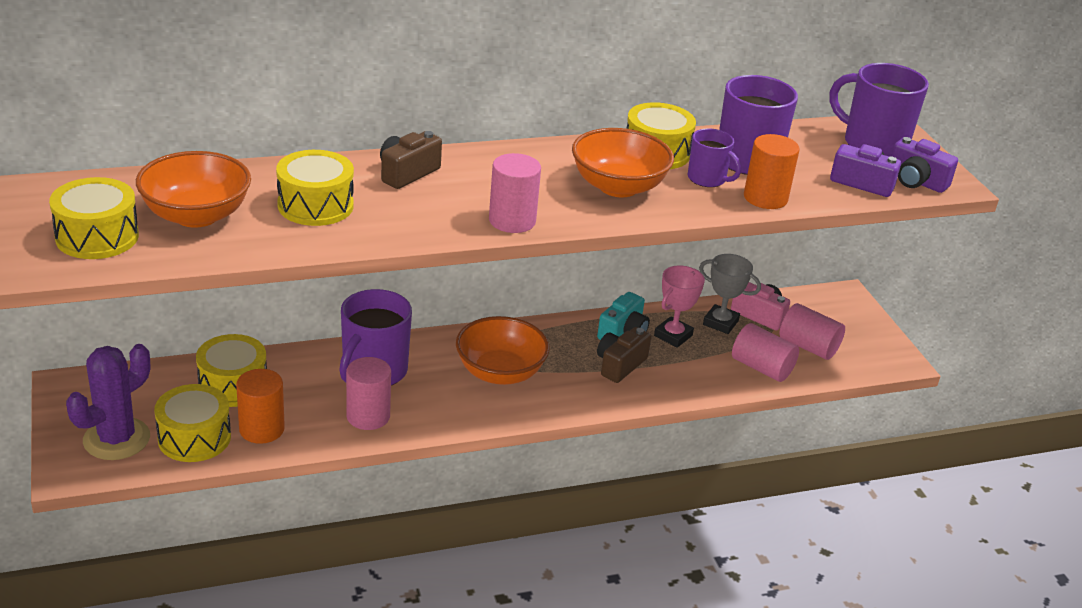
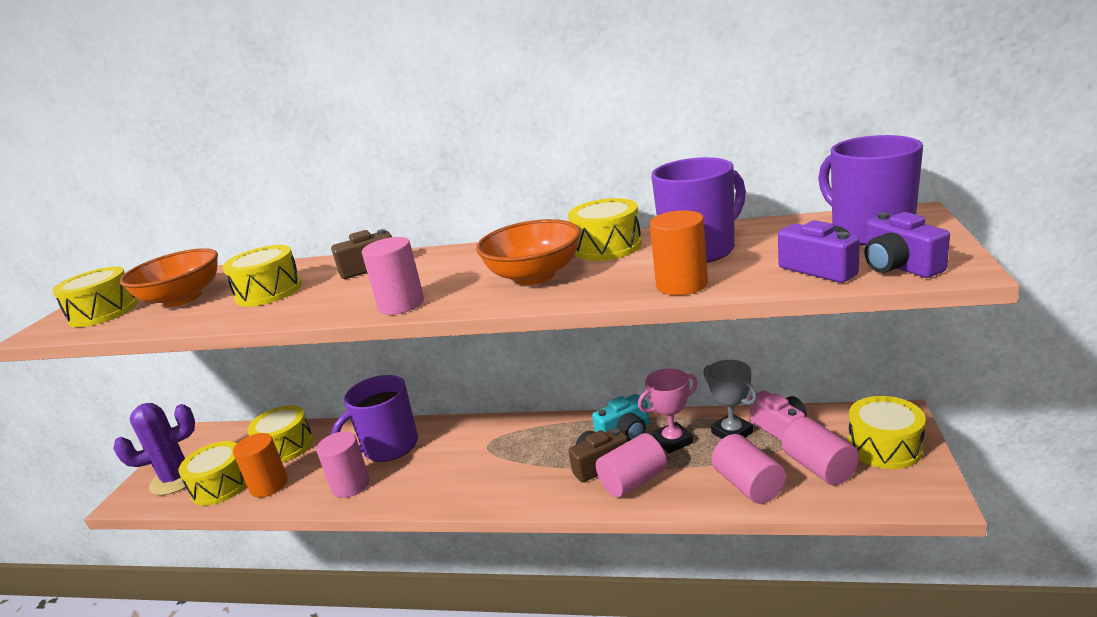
camera: 35 degrees right, 10 degrees down
orange bowl [456,316,550,385] -> none
purple mug [687,128,741,187] -> none
none -> pink cylinder [596,433,667,498]
none -> yellow drum [848,396,926,469]

